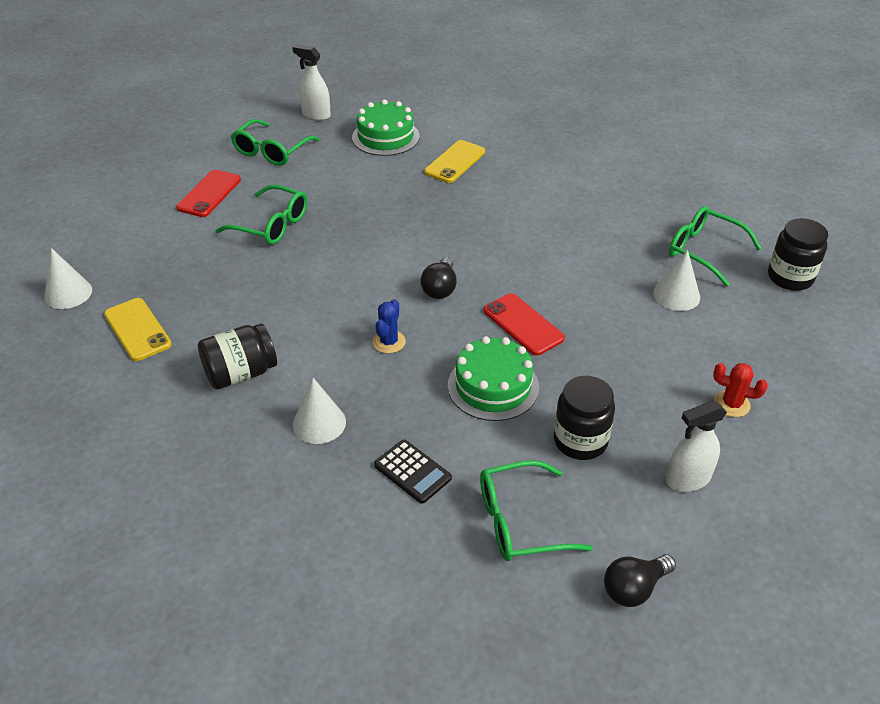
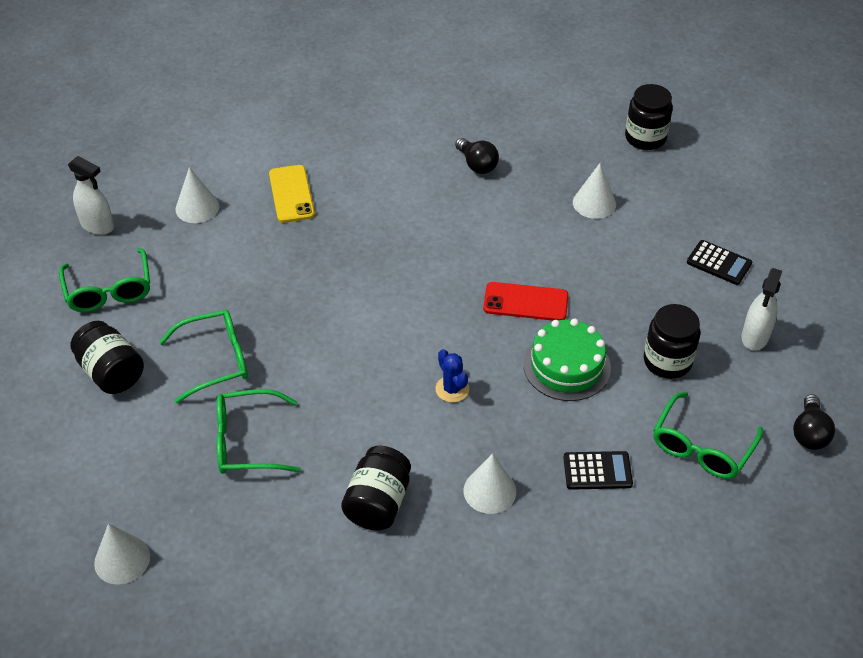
camera: 45 degrees left, 5 degrees up
yellow phone [104,298,172,361] -> none
red phone [176,170,241,217] -> black jar [70,321,144,394]
white spray bottle [292,44,331,121] -> white spray bottle turned 135 degrees counterclockwise [68,156,114,235]
green cake [352,99,420,156] -> white cone [176,167,219,223]
black light bulb [420,257,457,299] -> black light bulb moved to [455,138,499,174]
green glasses [669,206,762,287] -> green glasses moved to [217,389,301,474]
red cactus [713,363,768,417] -> black calculator [687,240,752,285]

